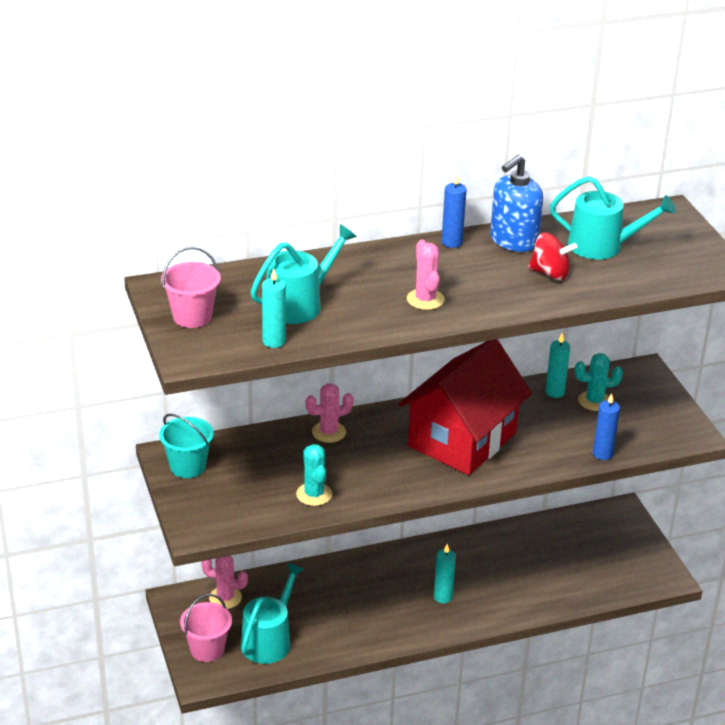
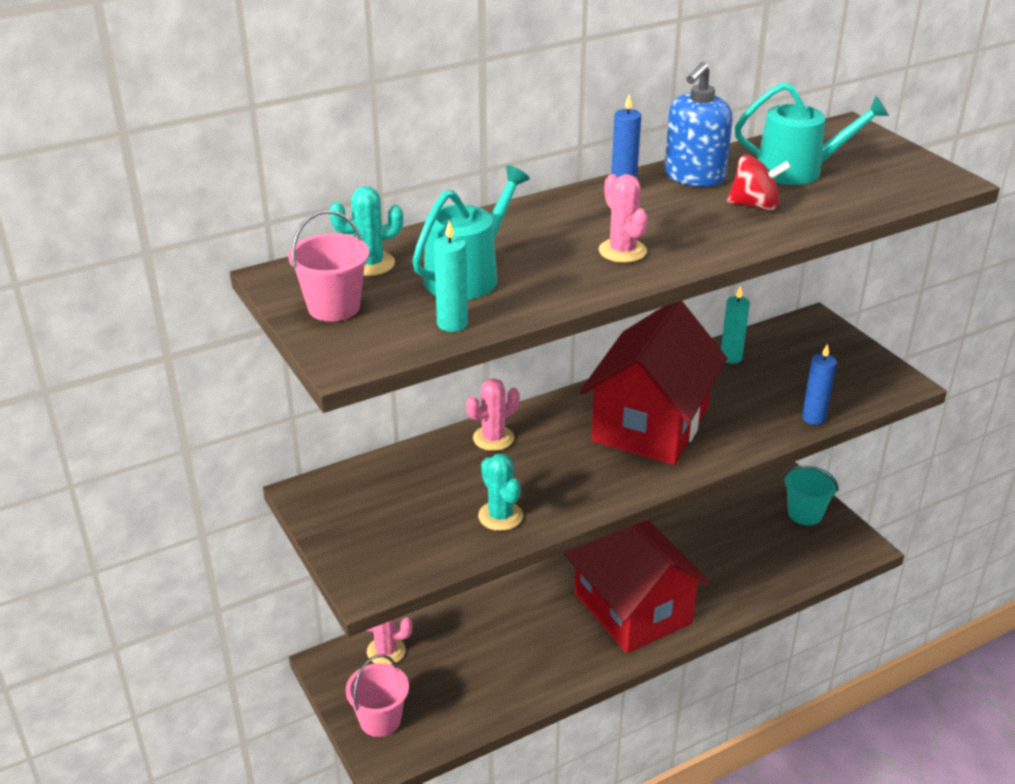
camera: 10 degrees left, 0 degrees up
turquoise bucket [159,414,214,478] -> turquoise bucket moved to [784,466,838,525]
turquoise watering can [241,563,304,664] -> none
turquoise candle [434,544,456,603] -> red house [564,519,711,653]
turquoise cactus [575,353,623,411] -> turquoise cactus moved to [329,186,403,276]

